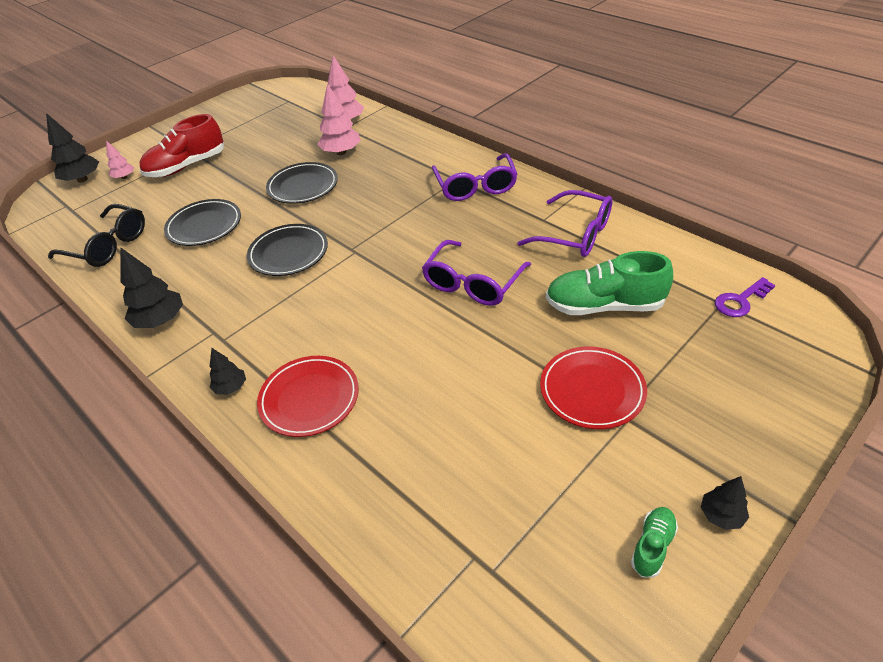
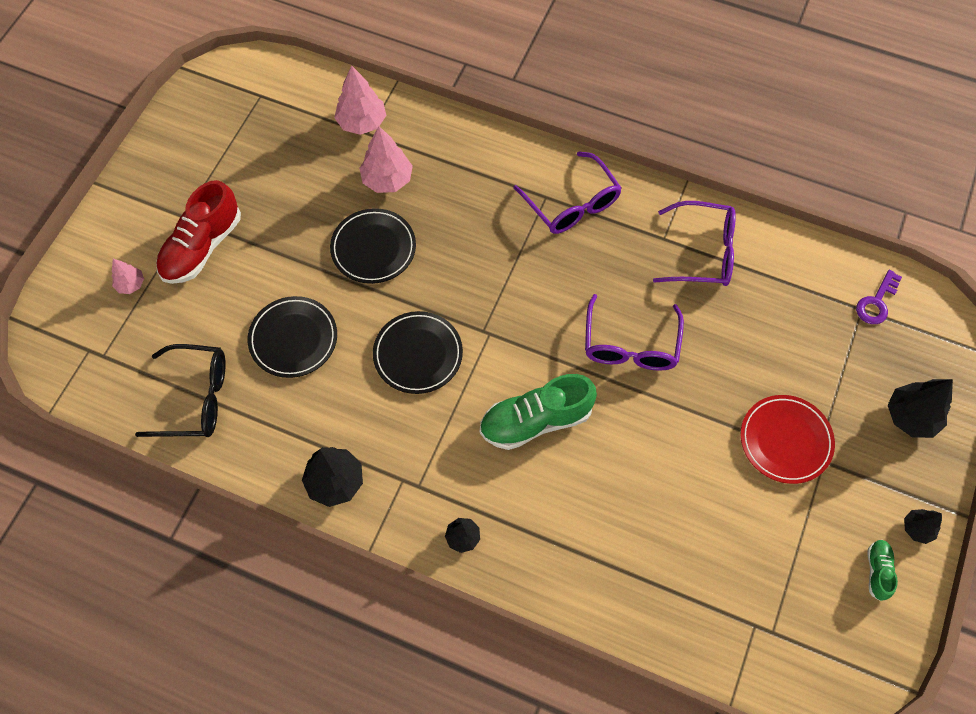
camera: 25 degrees left, 20 degrees up
black tree [46,113,99,183] -> black tree moved to [888,379,953,438]
red plate [257,356,359,437] -> none
green shoe [546,251,673,315] -> green shoe moved to [480,374,597,450]

